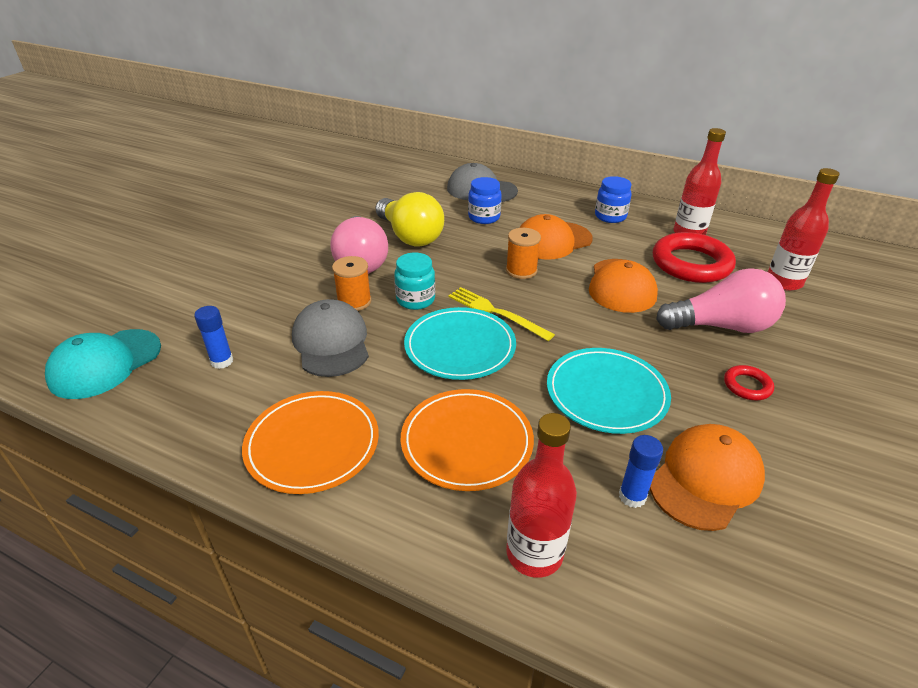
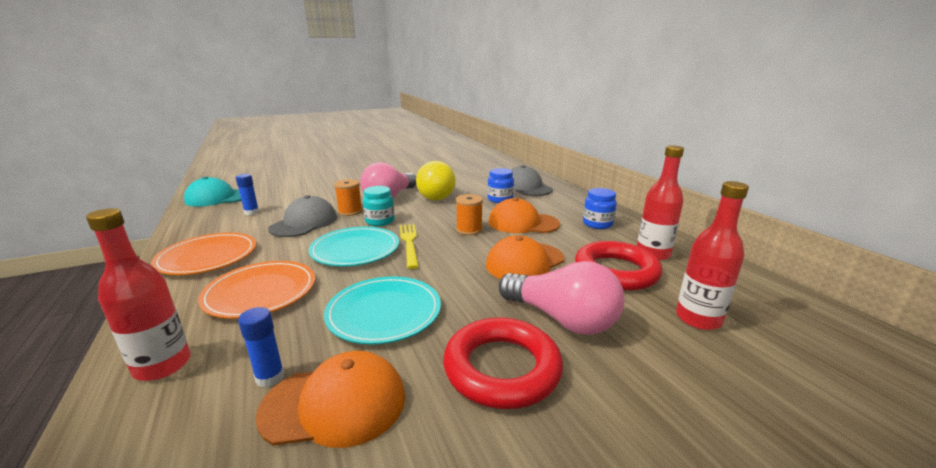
camera: 40 degrees right, 15 degrees down
red ring [724,365,774,400] -> red ring [443,318,563,409], size x2.17

